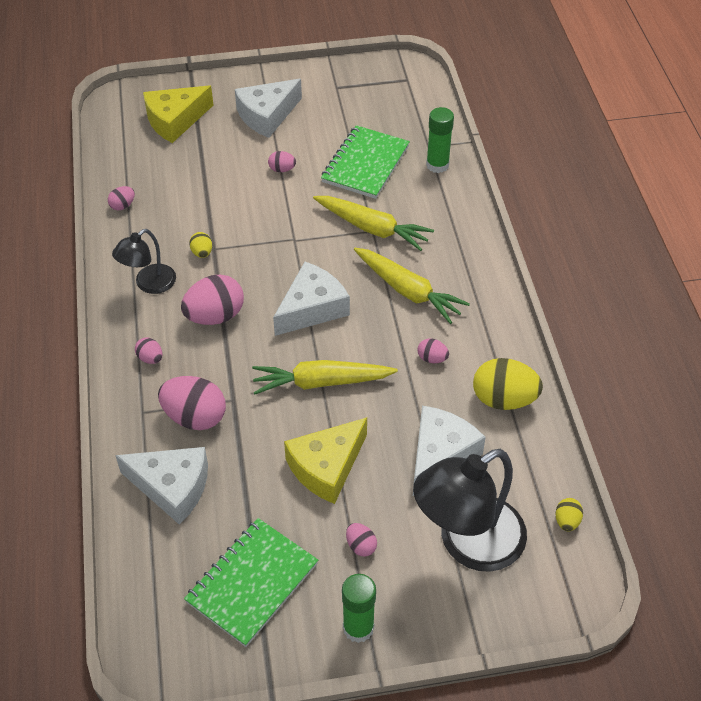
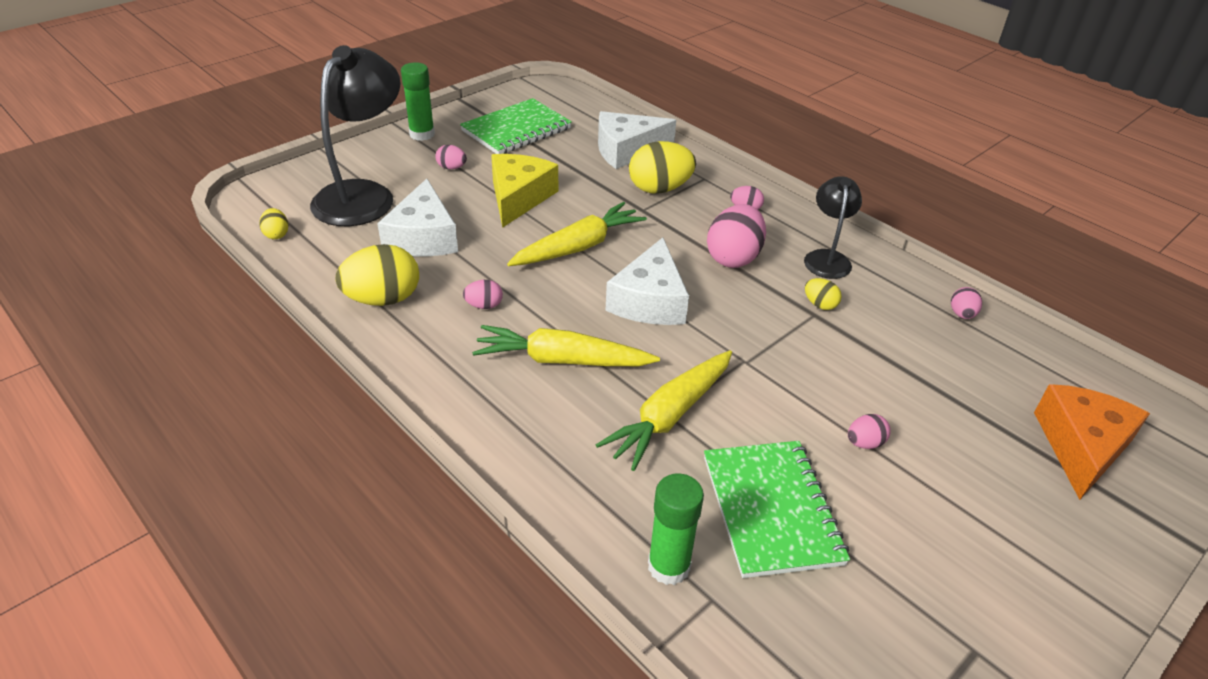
camera: 145 degrees right, 10 degrees down
yellow cheese [143,85,213,143] -> orange cheese [1034,384,1150,500]
pink egg [158,376,226,430] -> yellow egg [629,141,696,194]
green notebook [184,518,318,647] -> green notebook turned 45 degrees clockwise [460,98,572,154]
white cheese [235,79,302,138] -> none
yellow carrot [313,196,434,251] -> yellow carrot turned 45 degrees counterclockwise [596,350,732,471]

